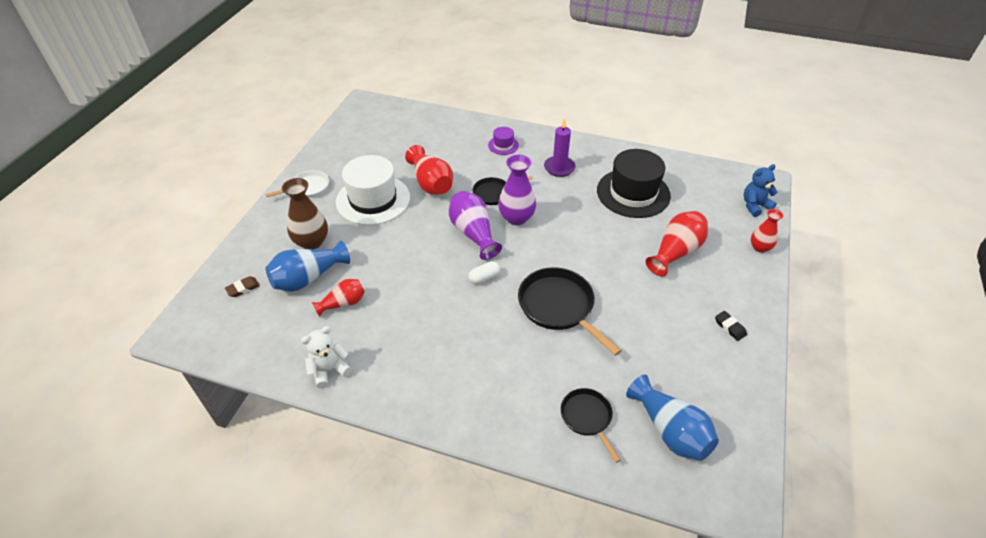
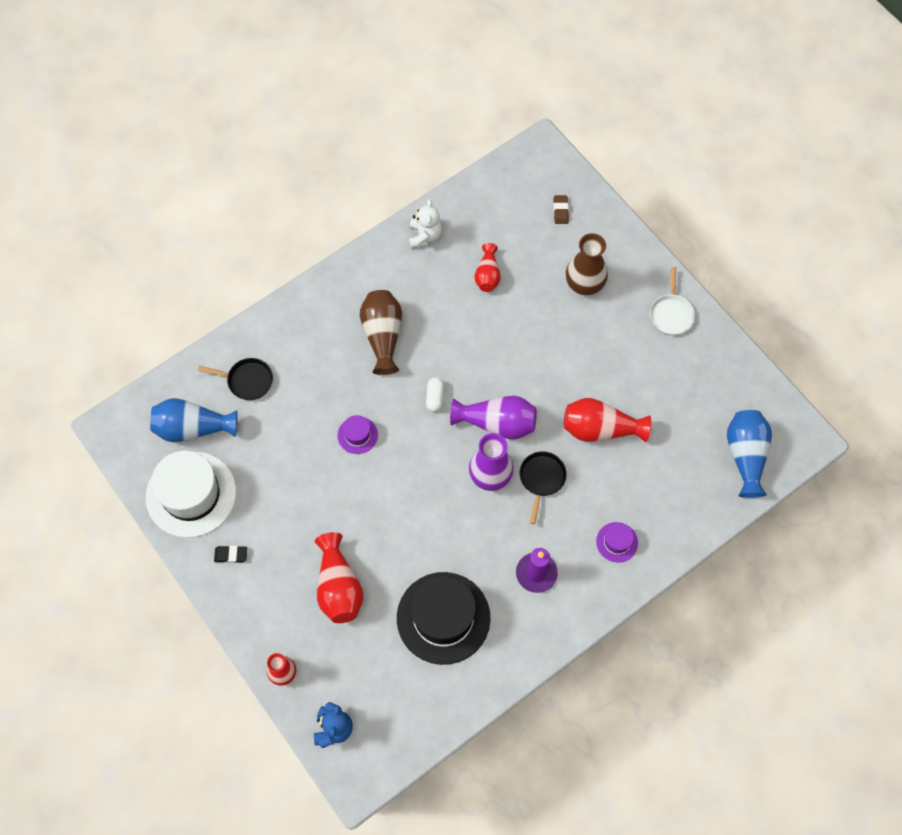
camera: 125 degrees right, 20 degrees up
blue vase [266,241,350,292] -> blue vase moved to [727,410,772,498]
white hat [336,155,410,225] -> white hat moved to [146,451,236,538]
black pan [518,267,622,356] -> purple hat [337,415,378,454]
none -> brown vase [360,290,402,375]

